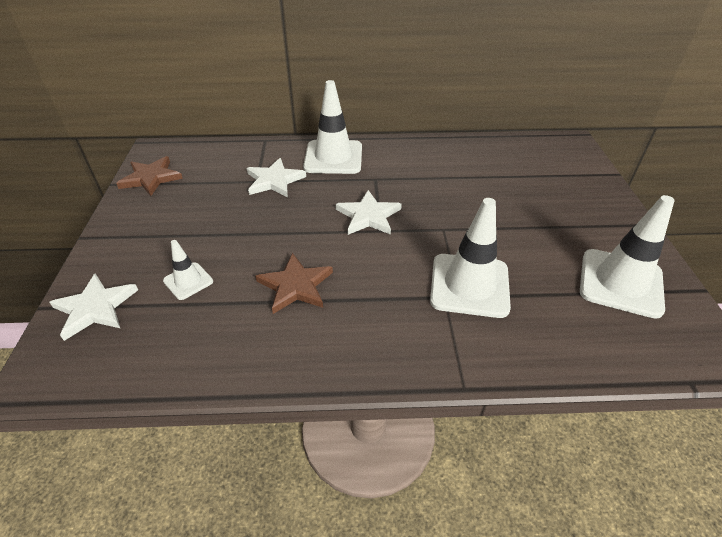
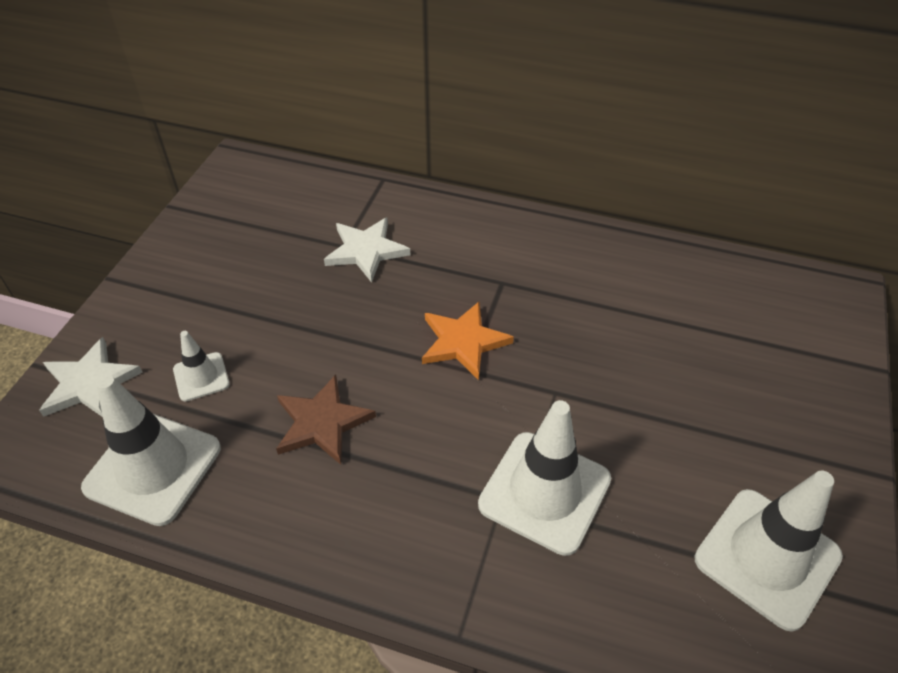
camera: 20 degrees right, 5 degrees up
brown star [116,156,183,196] -> none
white traffic cone [303,80,362,174] -> white traffic cone moved to [81,375,221,526]
white star [336,190,402,235] -> orange star [422,302,514,380]

